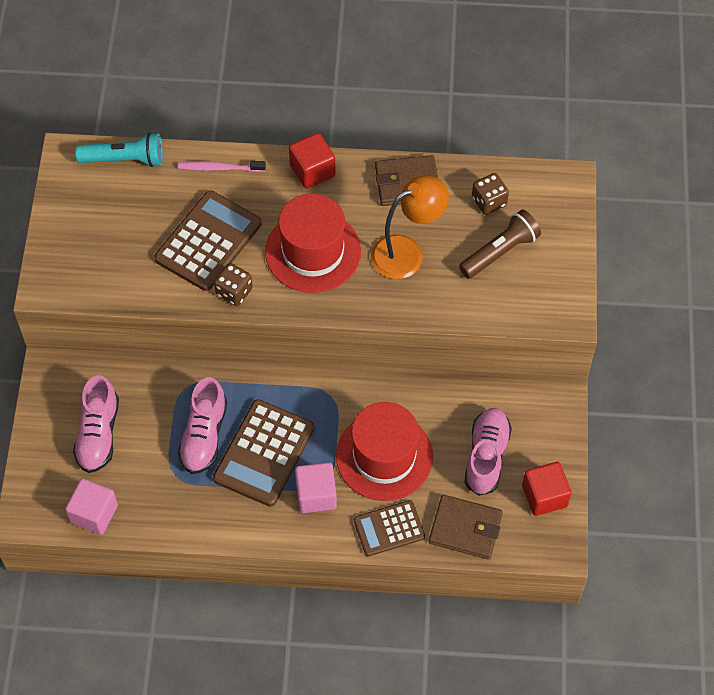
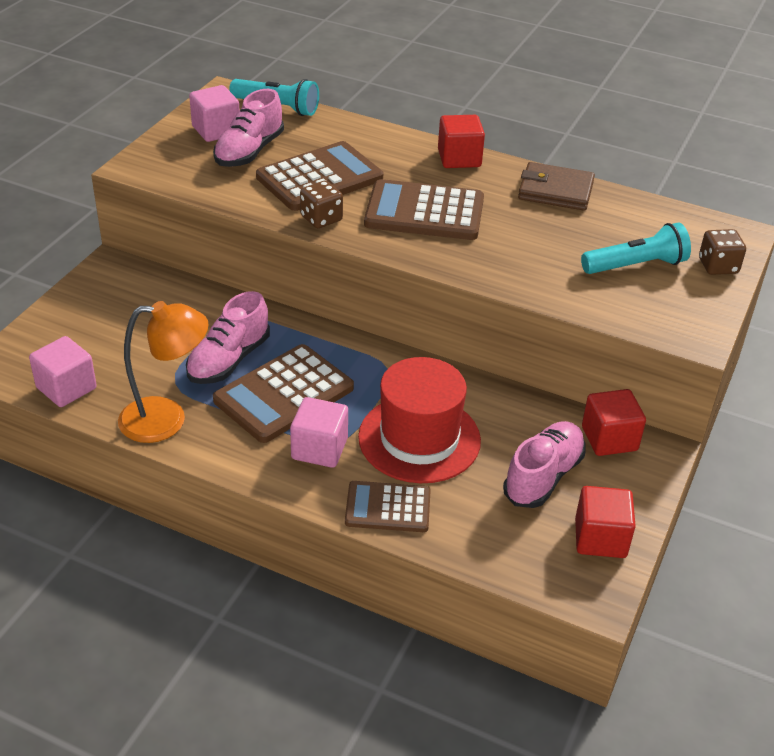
camera: 20 degrees right, 20 degrees down
pink shoe [73,375,119,473] -> pink shoe moved to [213,89,284,167]
pink toothbrush [178,161,266,172] -> none
red hat [265,194,361,293] -> brown calculator [364,179,484,240]
orange lamp [371,176,449,279] -> orange lamp moved to [118,301,209,443]
brown wallet [429,495,503,559] -> none
brown flashlight [459,209,541,279] -> turquoise flashlight [581,223,691,274]
brown dice [472,173,509,215] -> brown dice moved to [699,229,746,275]
none -> pink cube [189,85,240,142]
none -> red cube [582,389,646,456]

